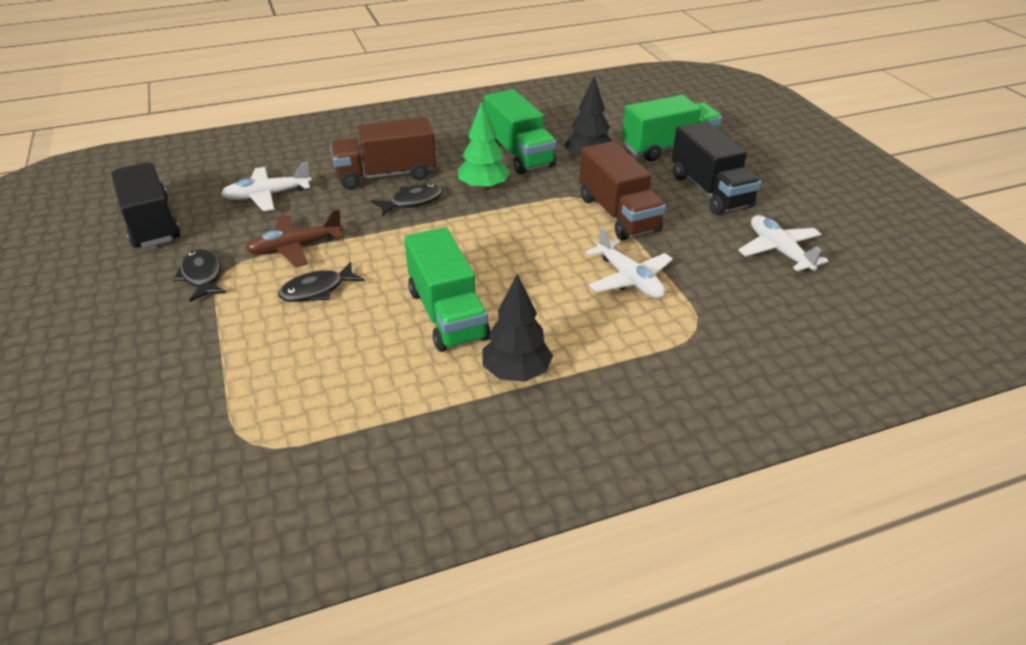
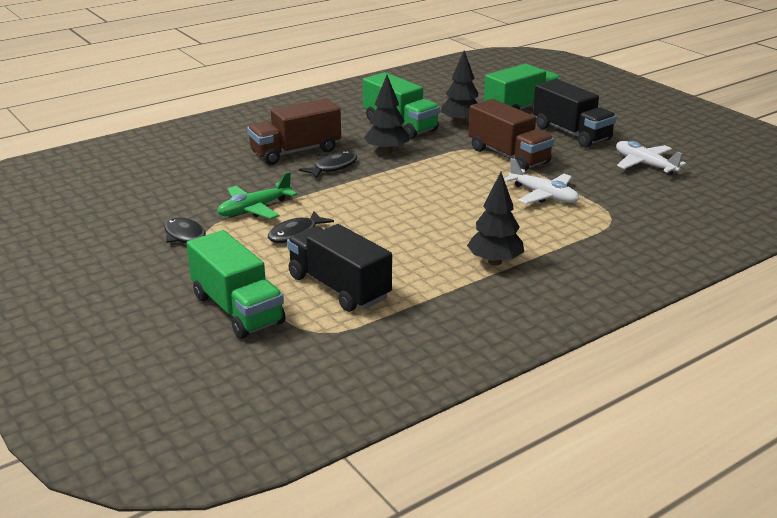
camera: 15 degrees left, 10 degrees down
black truck [111,162,180,248] -> black truck moved to [287,224,392,312]
white plane [221,162,312,211] -> none
brown plane [245,209,343,267] -> green plane [217,172,297,219]
green truck [404,227,490,352] -> green truck moved to [186,230,285,339]
green tree [458,101,510,191] -> black tree [364,75,409,154]

